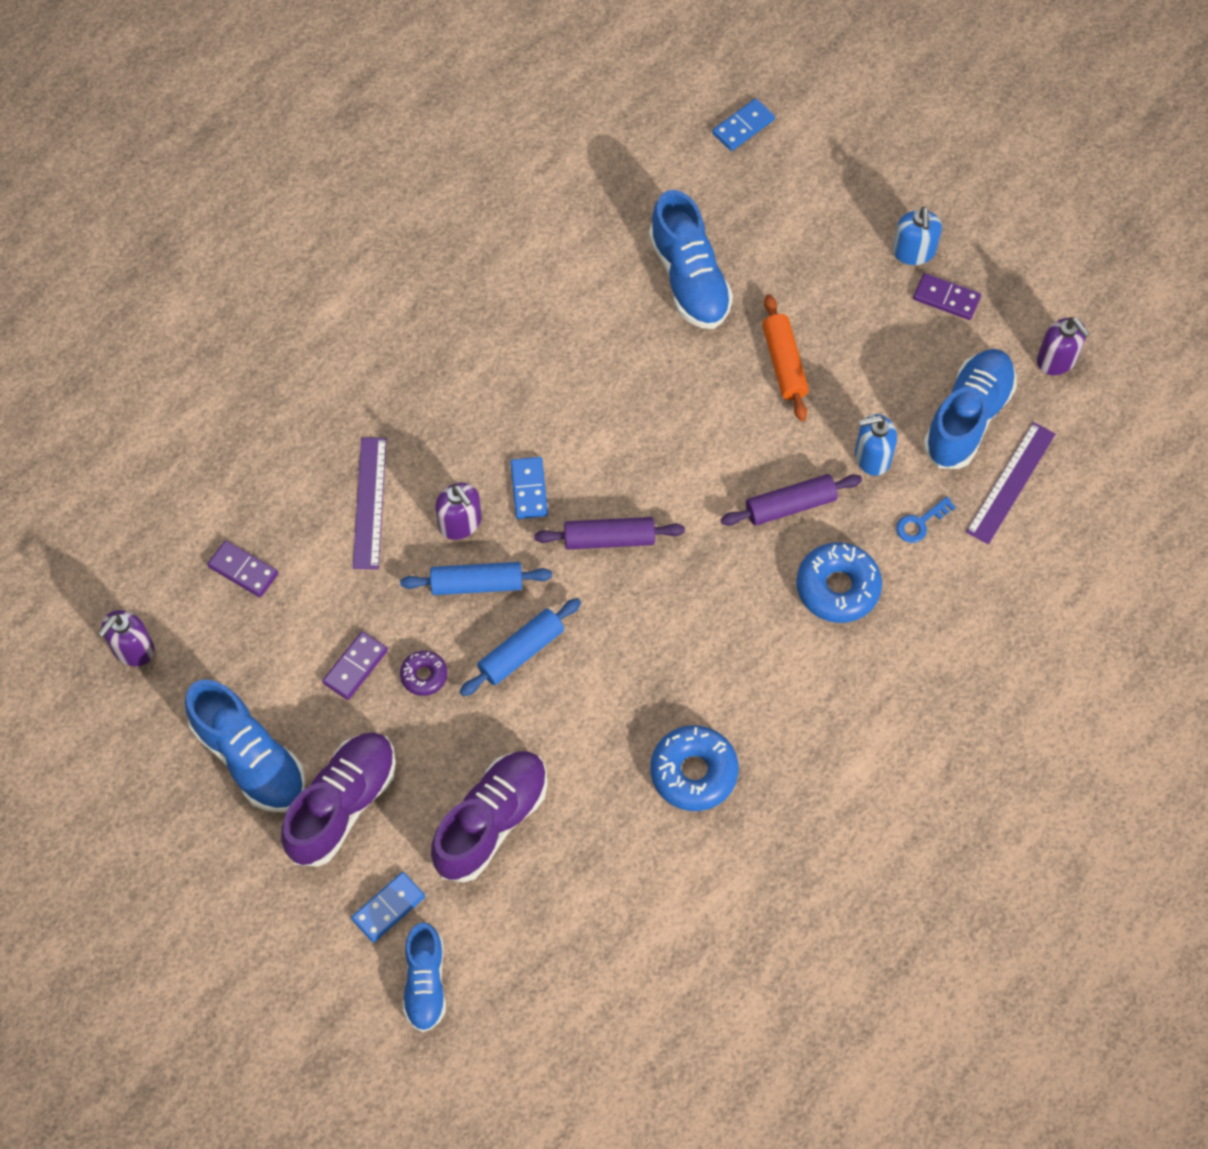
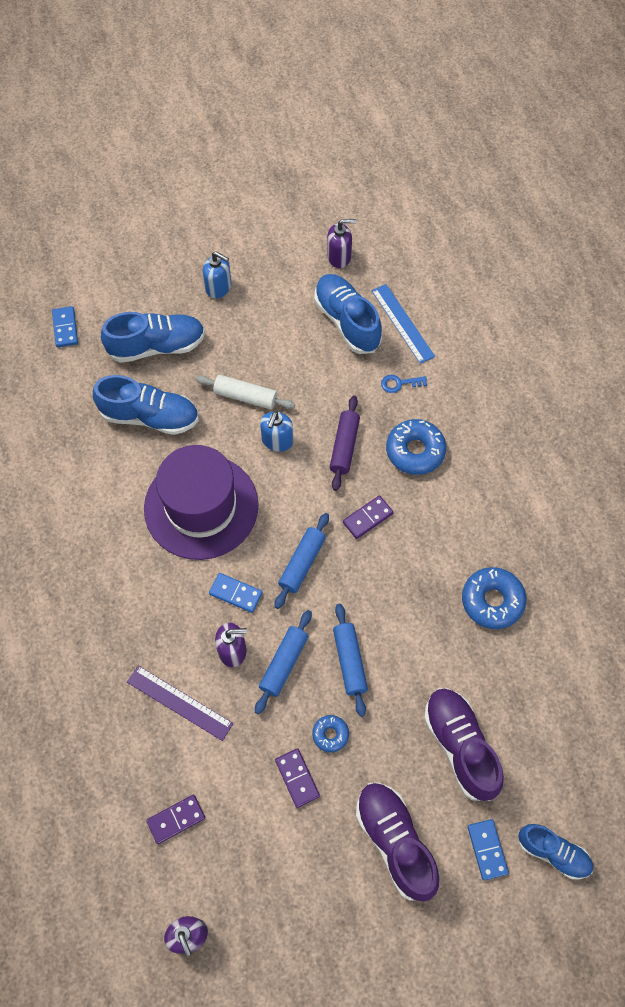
camera: 60 degrees left, 0 degrees up
blue shoe [185,679,306,813] -> blue shoe moved to [101,312,205,363]
purple donut [400,650,447,696] -> blue donut [312,715,349,752]
purple rolling pin [534,517,685,550] -> blue rolling pin [274,513,329,609]
orange rolling pin [762,294,809,421] -> white rolling pin [196,375,295,409]
blue soap dispenser [855,414,897,476] -> blue soap dispenser moved to [260,411,294,452]
blue key [896,496,956,543] -> blue key turned 90 degrees clockwise [381,375,427,393]
purple domino [913,273,981,320] -> purple domino moved to [343,495,393,539]
purple ruler [966,422,1055,544] -> blue ruler [372,284,435,364]
none -> purple hat [144,445,259,560]

